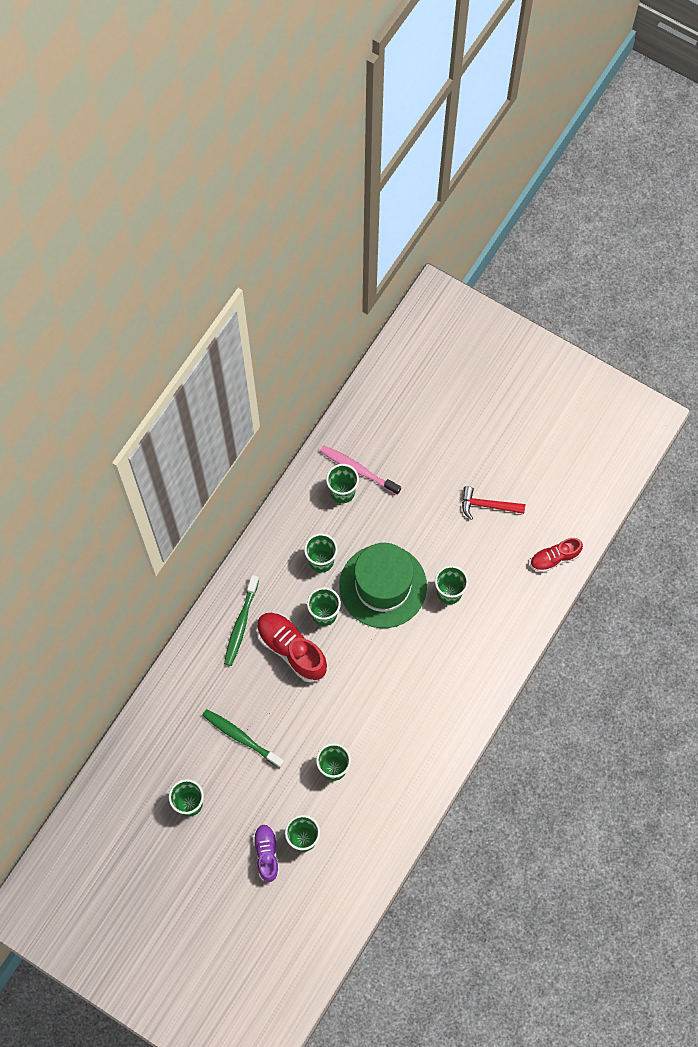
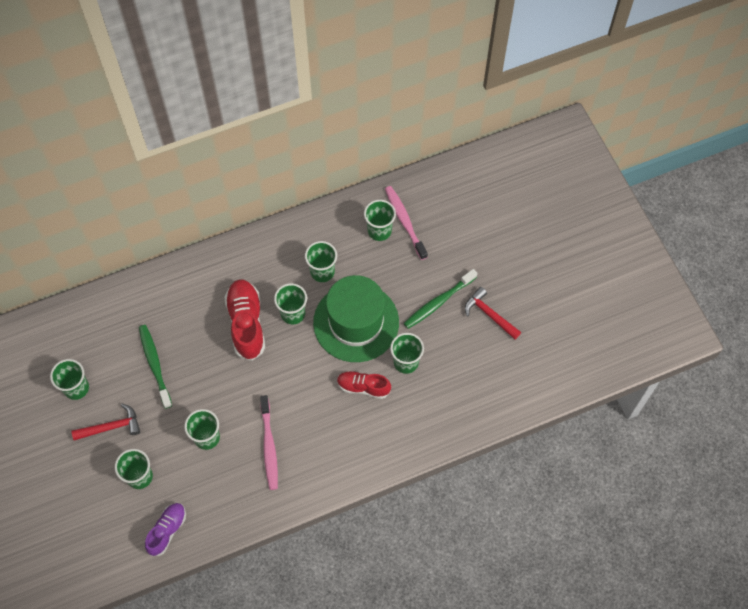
camera: 35 degrees right, 5 degrees down
green toothbrush [224,575,259,666] -> green toothbrush moved to [404,269,478,329]
purple shoe [253,824,279,883] -> purple shoe moved to [145,503,186,556]
red shoe [530,538,583,572] -> red shoe moved to [337,371,391,399]
none -> red hammer [72,403,140,441]
none -> pink toothbrush [260,395,278,490]

